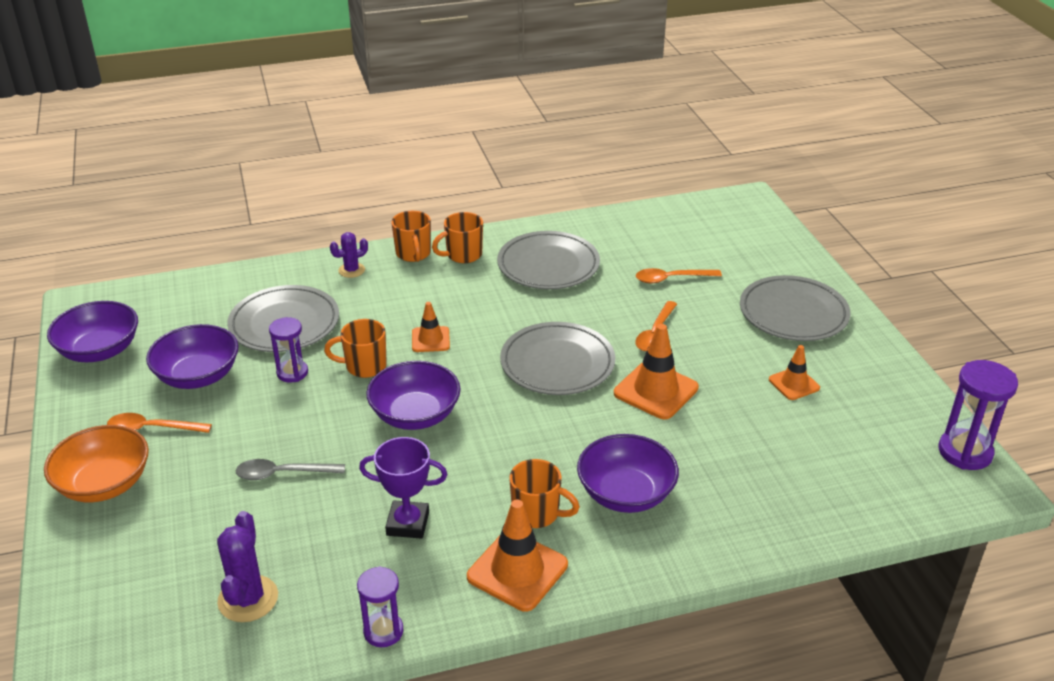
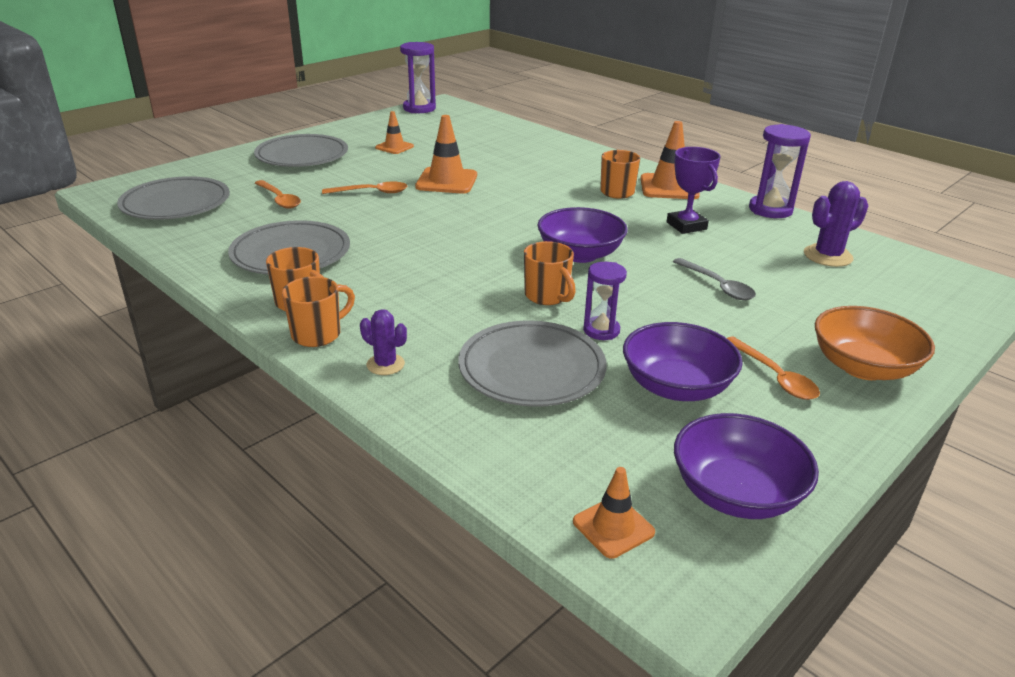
camera: 120 degrees left, 5 degrees down
purple hourglass [357,566,404,647] -> purple hourglass [749,124,811,218], size x1.55
orange traffic cone [412,302,450,352] -> orange traffic cone moved to [573,467,655,559]
grey plate [500,322,615,395] -> grey plate moved to [117,176,230,220]
purple bowl [577,434,679,513] -> none

